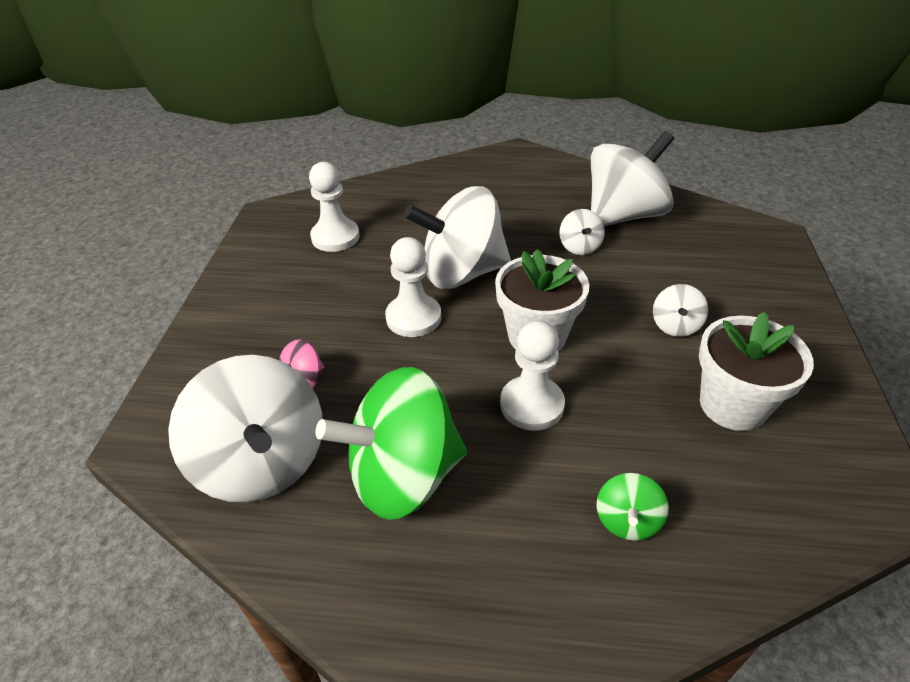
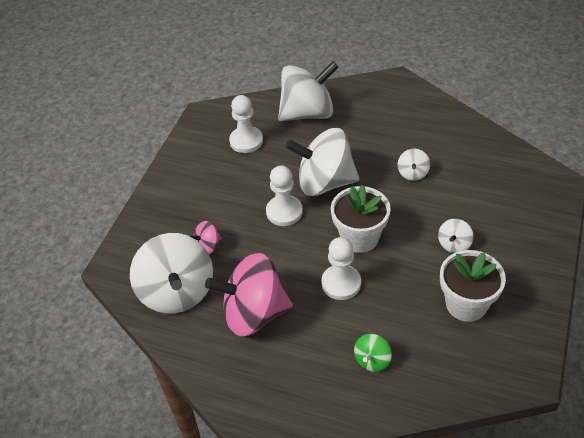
camera: 15 degrees right, 5 degrees up
green spinning top [315,367,467,520] -> pink spinning top [205,253,293,336]
white spinning top [591,131,674,226] -> white spinning top moved to [278,61,338,121]

